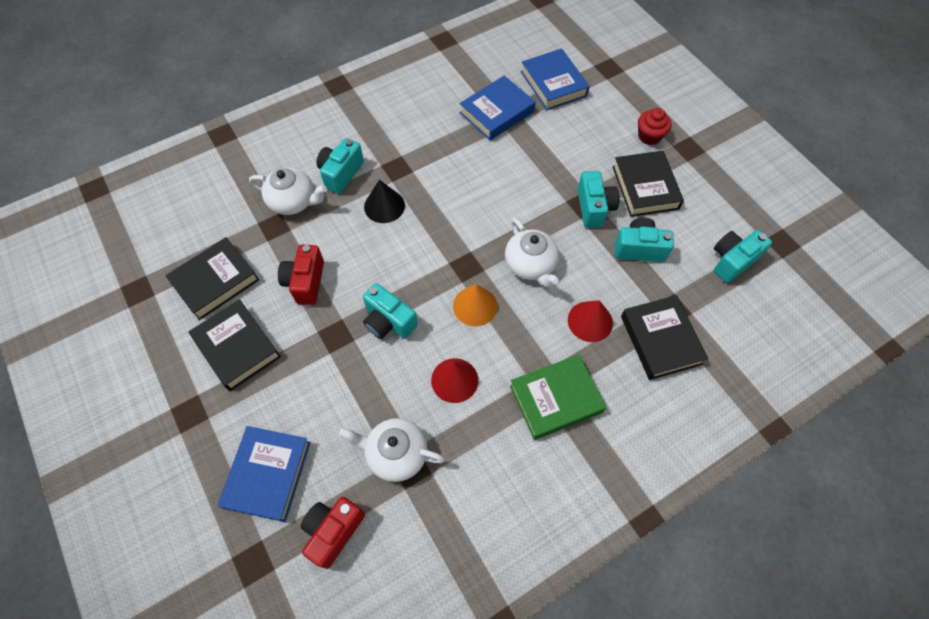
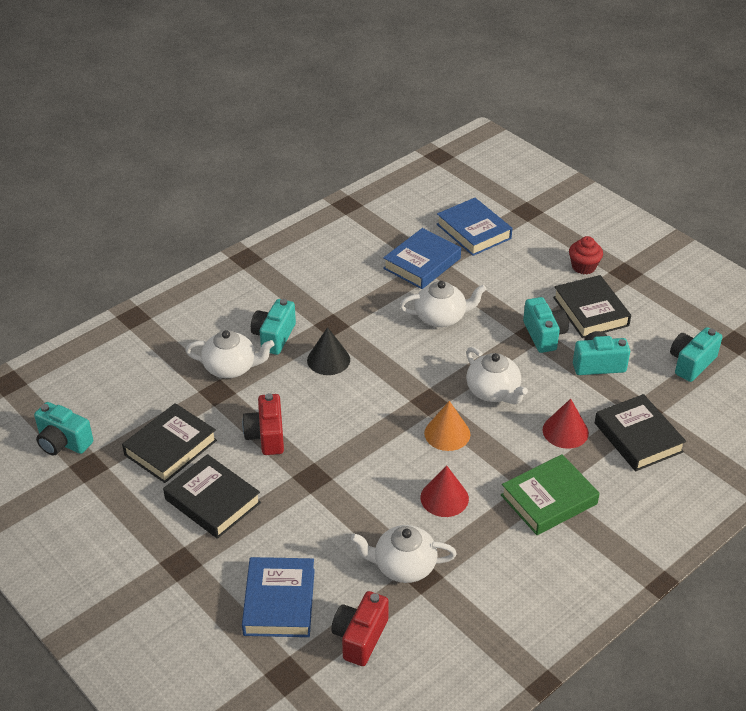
camera: 10 degrees left, 20 degrees down
turquoise camera [363,283,418,339] -> turquoise camera moved to [34,402,93,455]
none -> white teapot [400,281,487,327]

